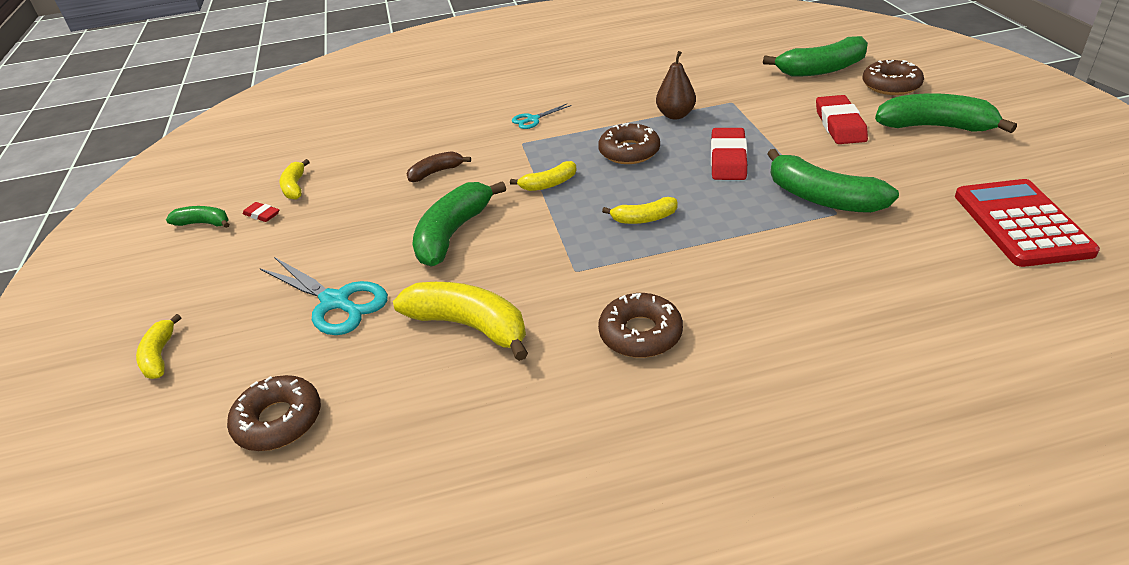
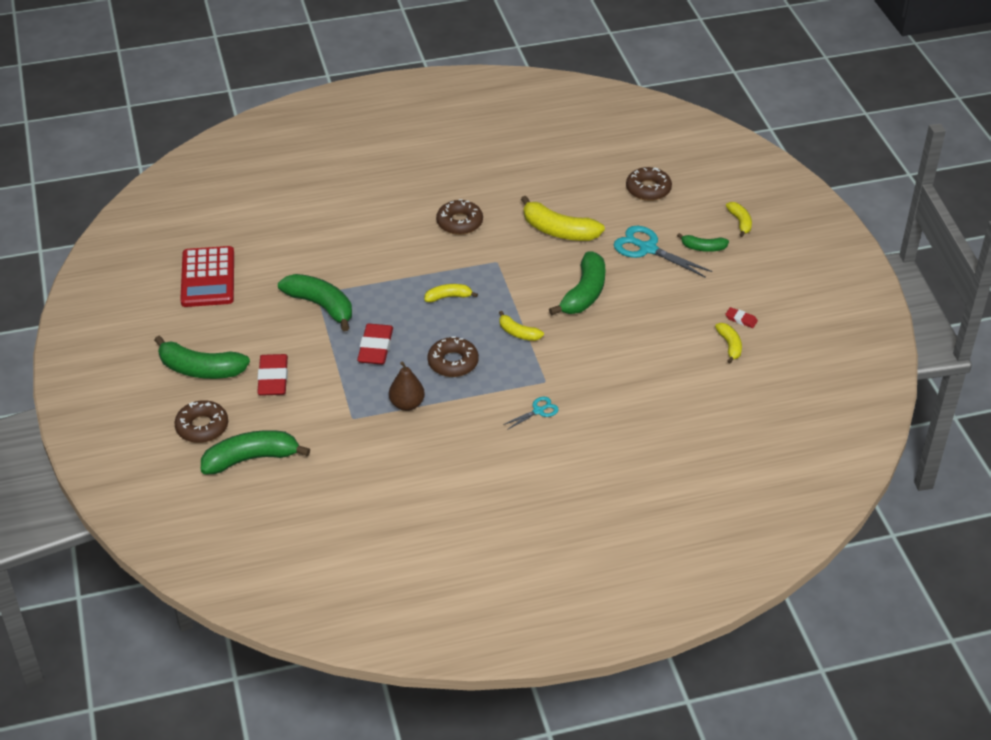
camera: 175 degrees right, 5 degrees up
green banana [166,206,229,228] -> green banana moved to [677,233,729,252]
brown banana [407,151,471,182] -> none
yellow banana [510,161,576,191] -> yellow banana turned 120 degrees counterclockwise [499,311,544,341]

